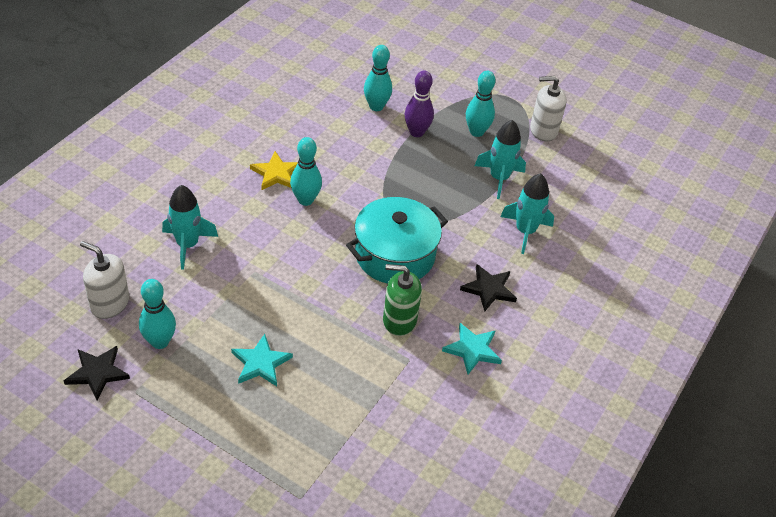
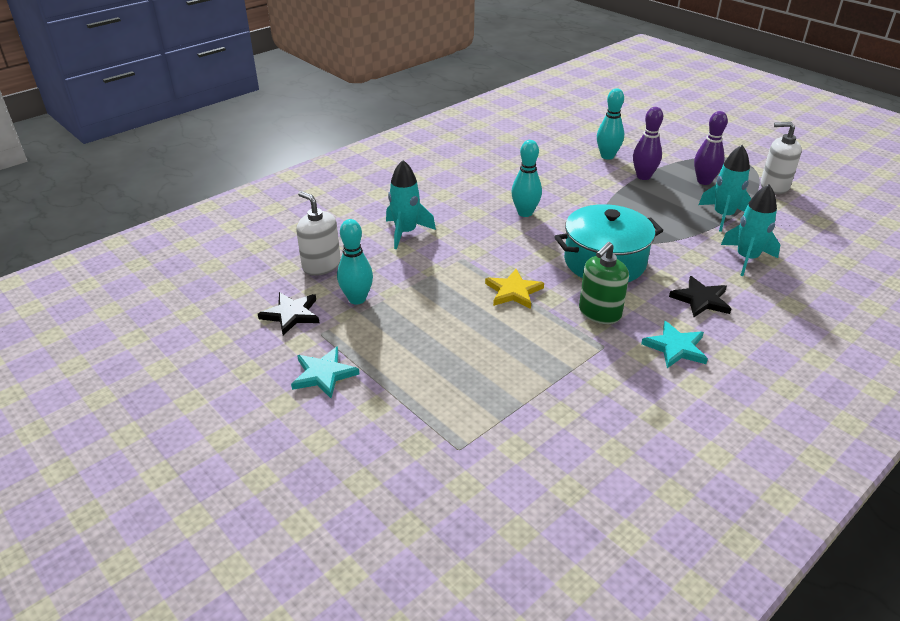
camera: 20 degrees right, 10 degrees down
turquoise star [231,334,293,386] -> turquoise star moved to [291,346,359,398]
yellow star [250,151,298,190] -> yellow star moved to [485,269,544,309]
green soap dispenser [383,264,422,336] -> green soap dispenser turned 75 degrees counterclockwise [579,242,629,324]
turquoise bowling pin [466,71,496,137] -> purple bowling pin [694,111,728,185]

